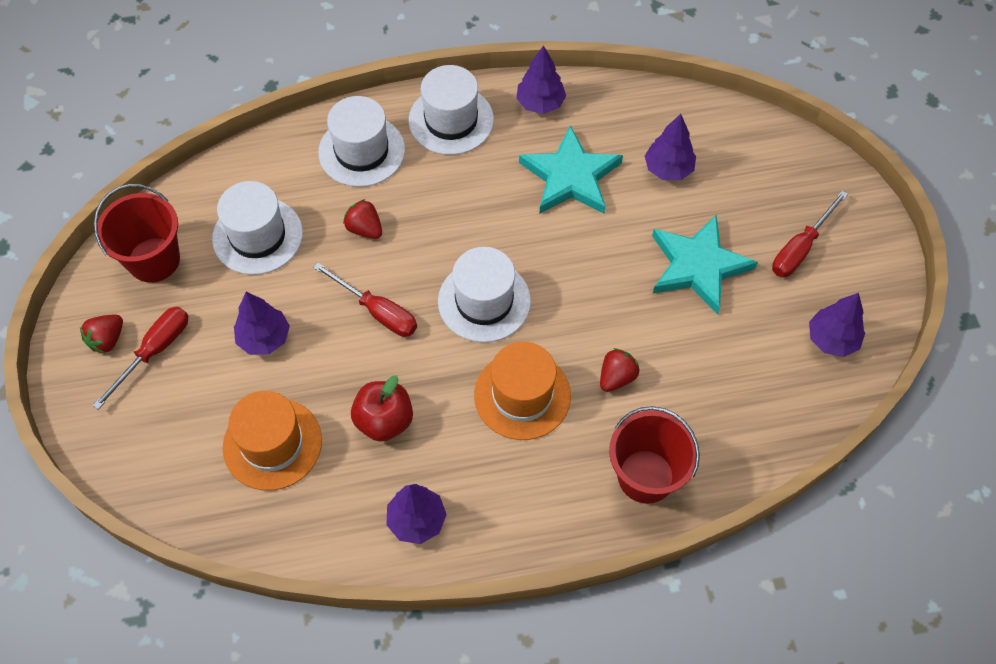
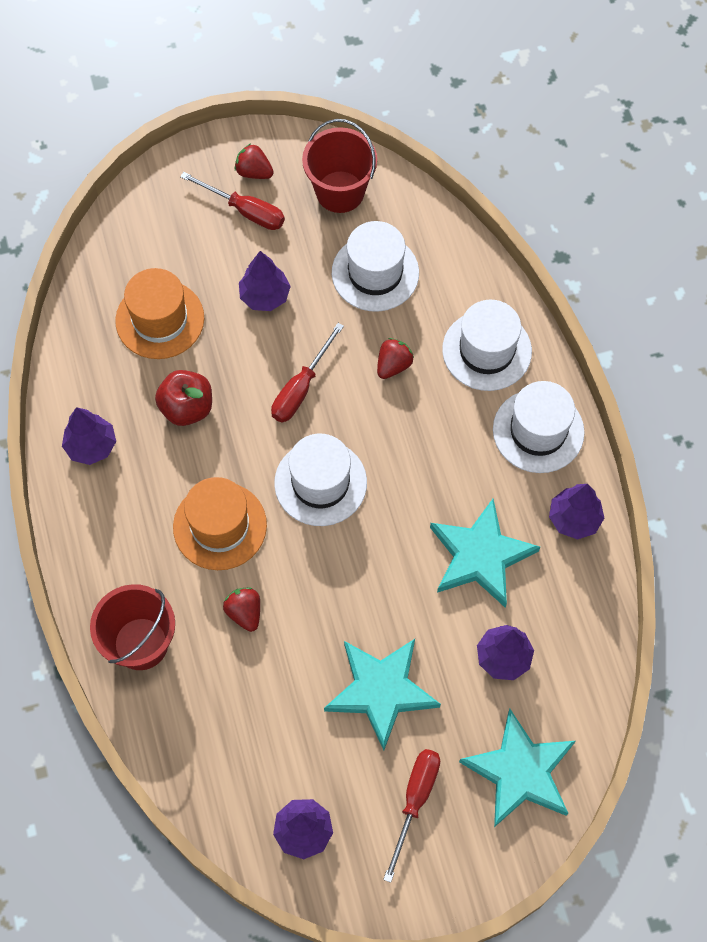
camera: 85 degrees right, 5 degrees up
red strawberry [600,348,640,392] -> red strawberry turned 150 degrees counterclockwise [223,588,260,632]
red screwdriver [772,191,848,277] -> red screwdriver turned 75 degrees clockwise [383,749,440,883]
none -> turquoise star [459,709,575,827]

